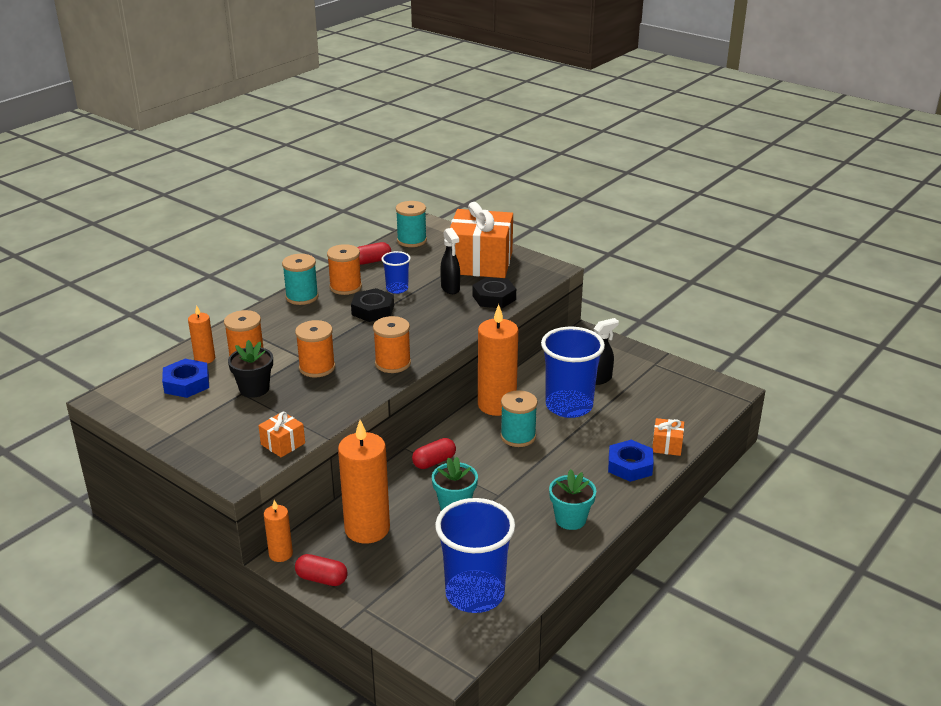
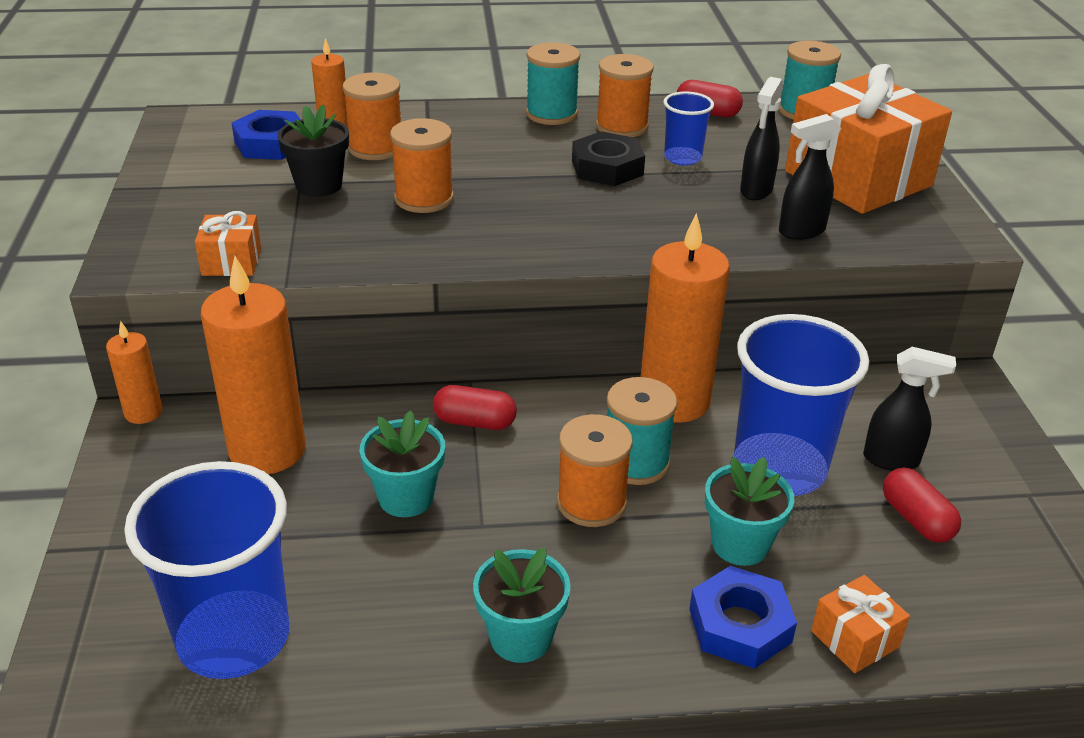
camera: 45 degrees right, 5 degrees up
red capsule [295,554,347,586] -> red capsule moved to [883,467,961,543]
orange spool [373,316,411,373] -> orange spool moved to [557,414,633,527]
black nut [472,277,516,308] -> black spray bottle [779,114,841,240]
none -> turquoise flower pot [705,457,794,566]

